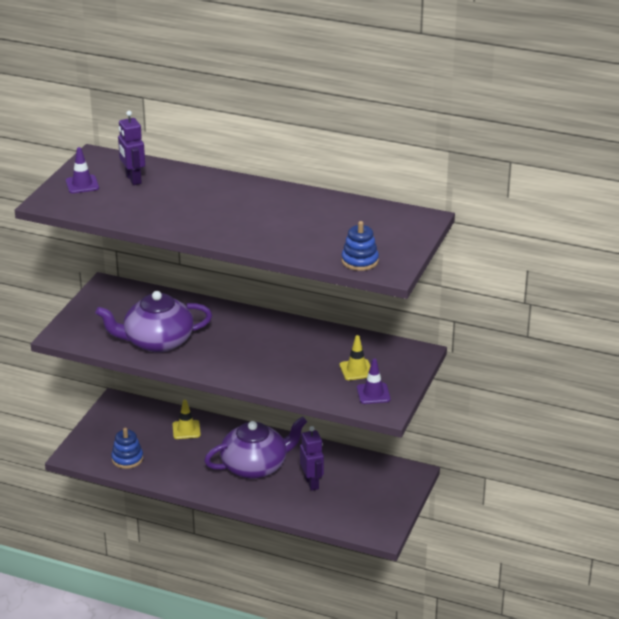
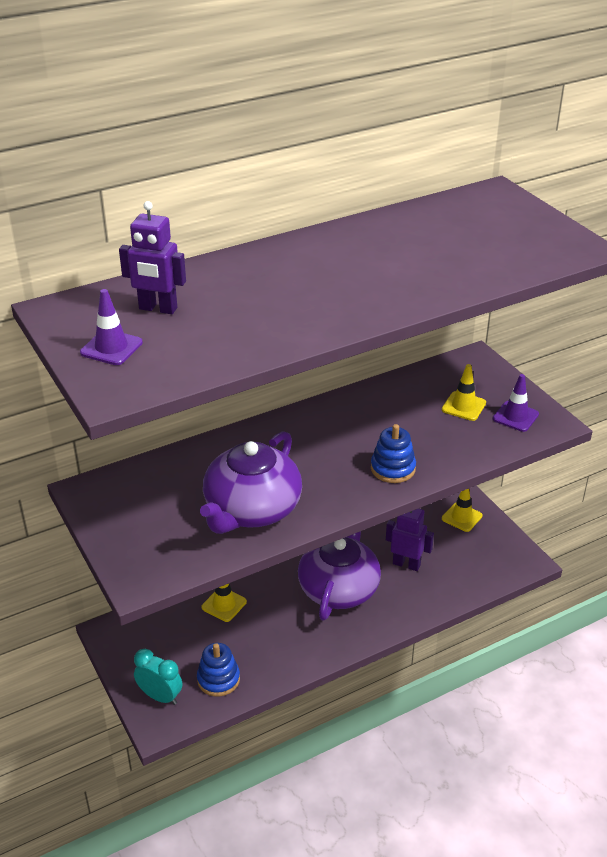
camera: 50 degrees left, 5 degrees up
blue stacking toy [341,221,379,271] -> blue stacking toy moved to [371,424,416,483]
none -> turquoise clock [134,649,182,705]
none -> yellow traffic cone [442,489,483,532]

